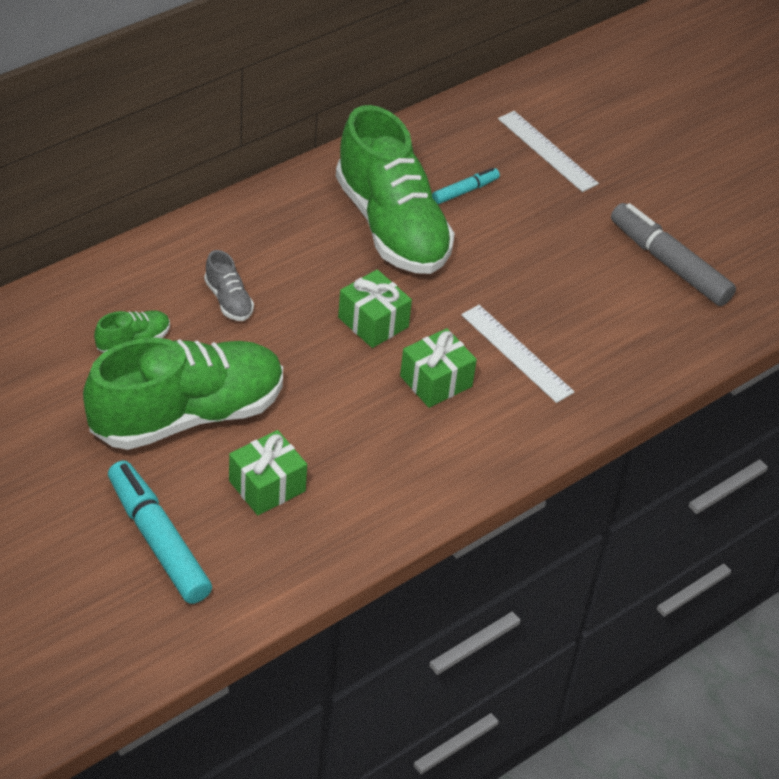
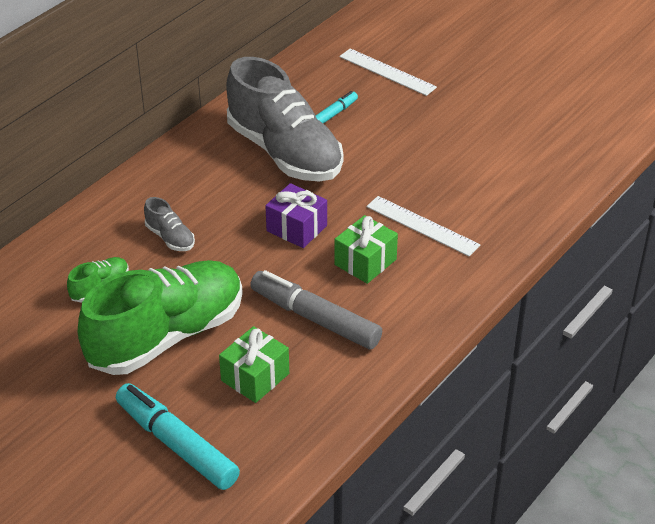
camera: 10 degrees left, 5 degrees down
green shoe [336,105,455,274] -> grey shoe [226,57,343,182]
green gift [338,269,412,348] -> purple gift [265,183,327,248]
grey marker [611,203,736,306] -> grey marker moved to [250,270,382,349]

